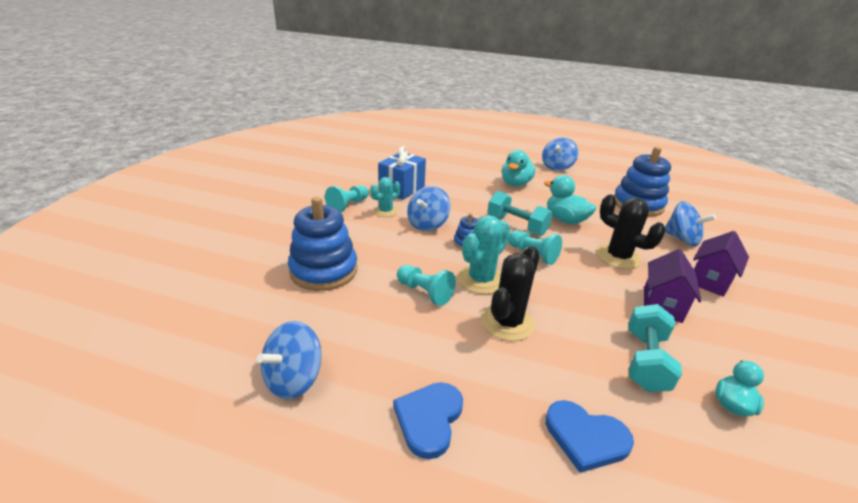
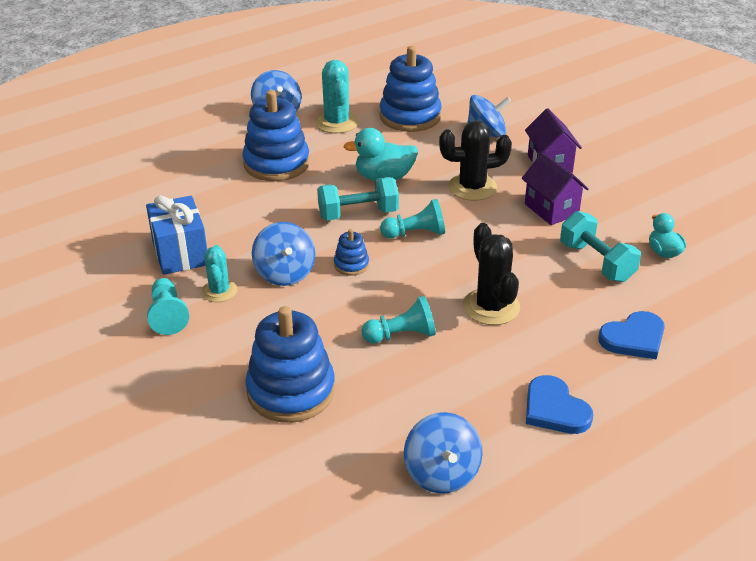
camera: 50 degrees left, 5 degrees up
turquoise cactus [458,215,510,294] -> turquoise cactus moved to [315,60,359,133]
turquoise duck [502,150,536,187] -> blue stacking toy [242,90,310,181]

